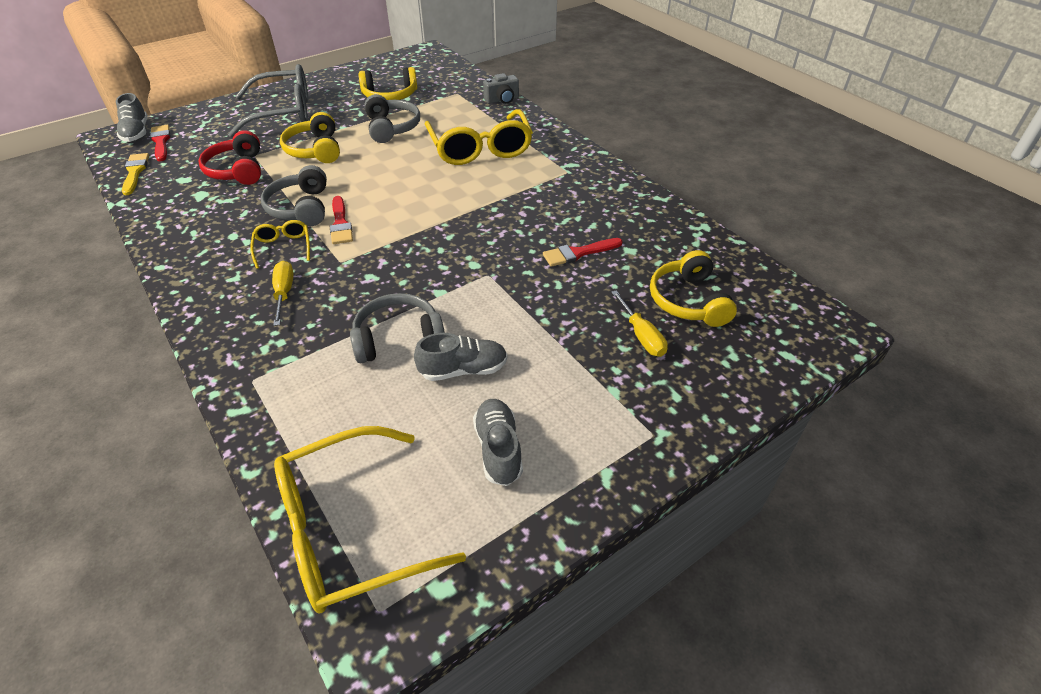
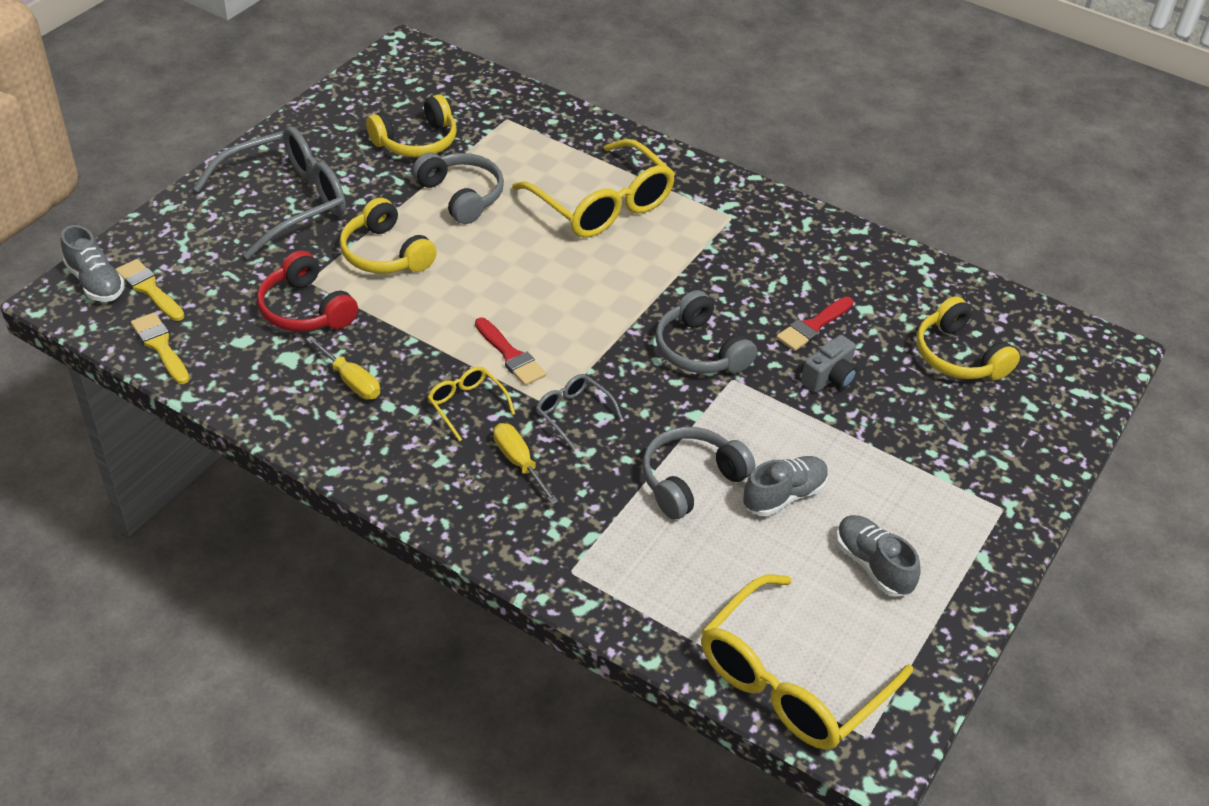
camera: 25 degrees left, 0 degrees up
red brush [150,125,170,161] -> yellow brush [115,259,184,321]
grey headphones [261,165,327,226] -> grey headphones moved to [655,290,757,373]
grey camera [483,73,519,104] -> grey camera moved to [801,335,857,393]
yellow screwdriver [611,290,668,357] -> yellow screwdriver moved to [306,336,380,399]
none -> grey glasses [536,374,623,450]

